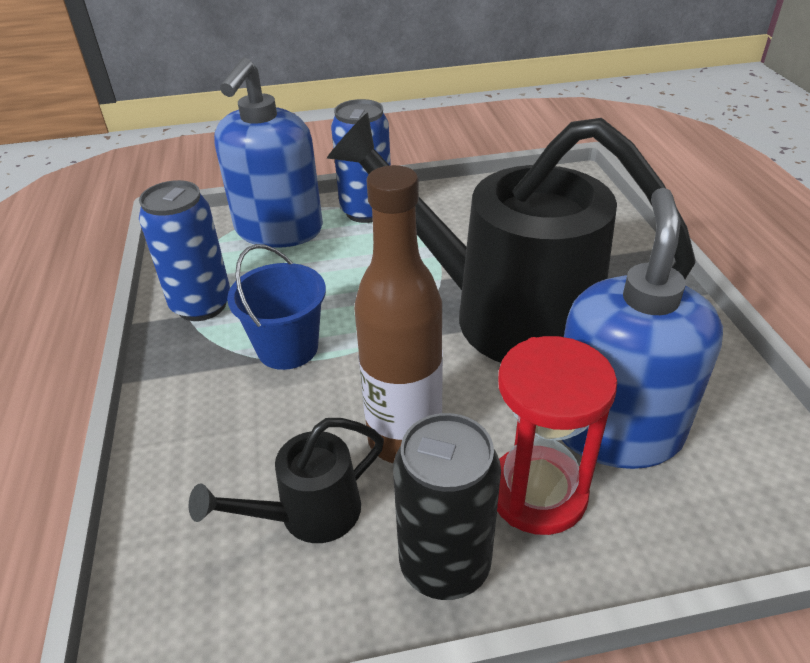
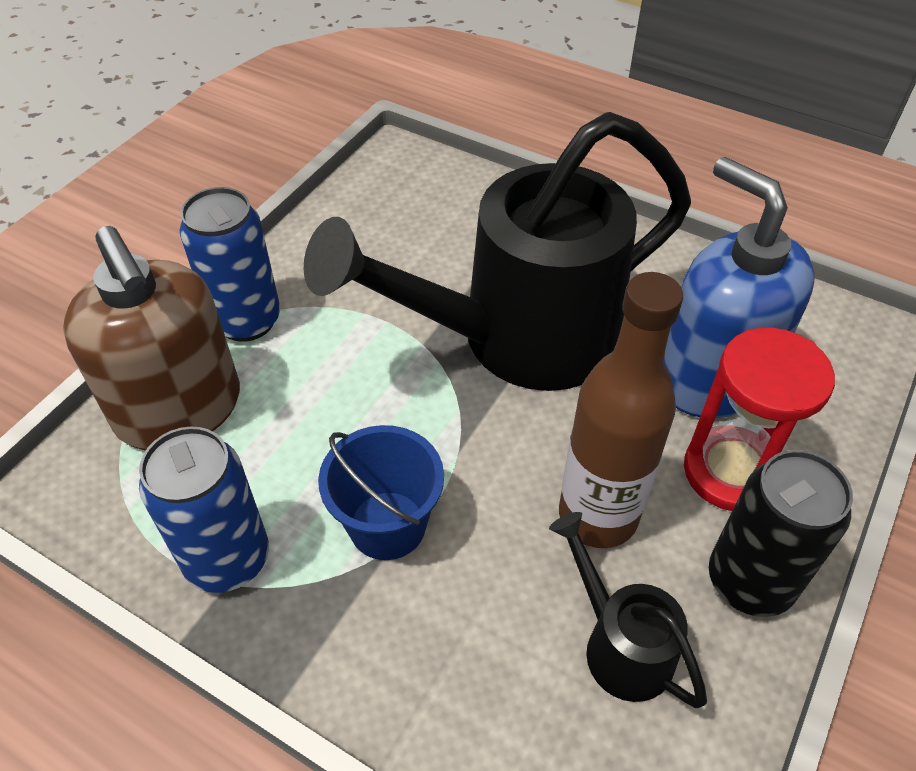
camera: 50 degrees left, 10 degrees up
black watering can [189,418,384,543] -> black watering can turned 135 degrees clockwise [549,512,707,708]
blue soap dispenser [214,57,323,248] -> brown soap dispenser [63,226,240,450]

